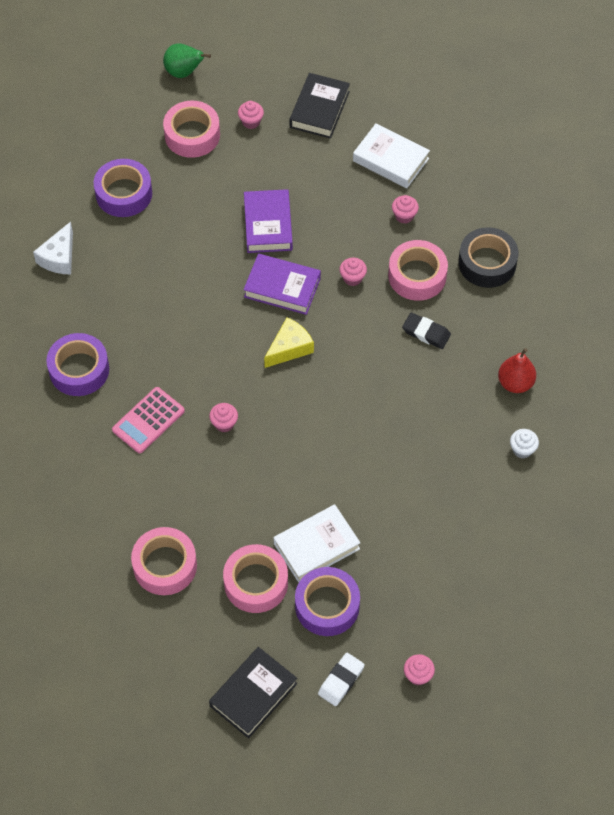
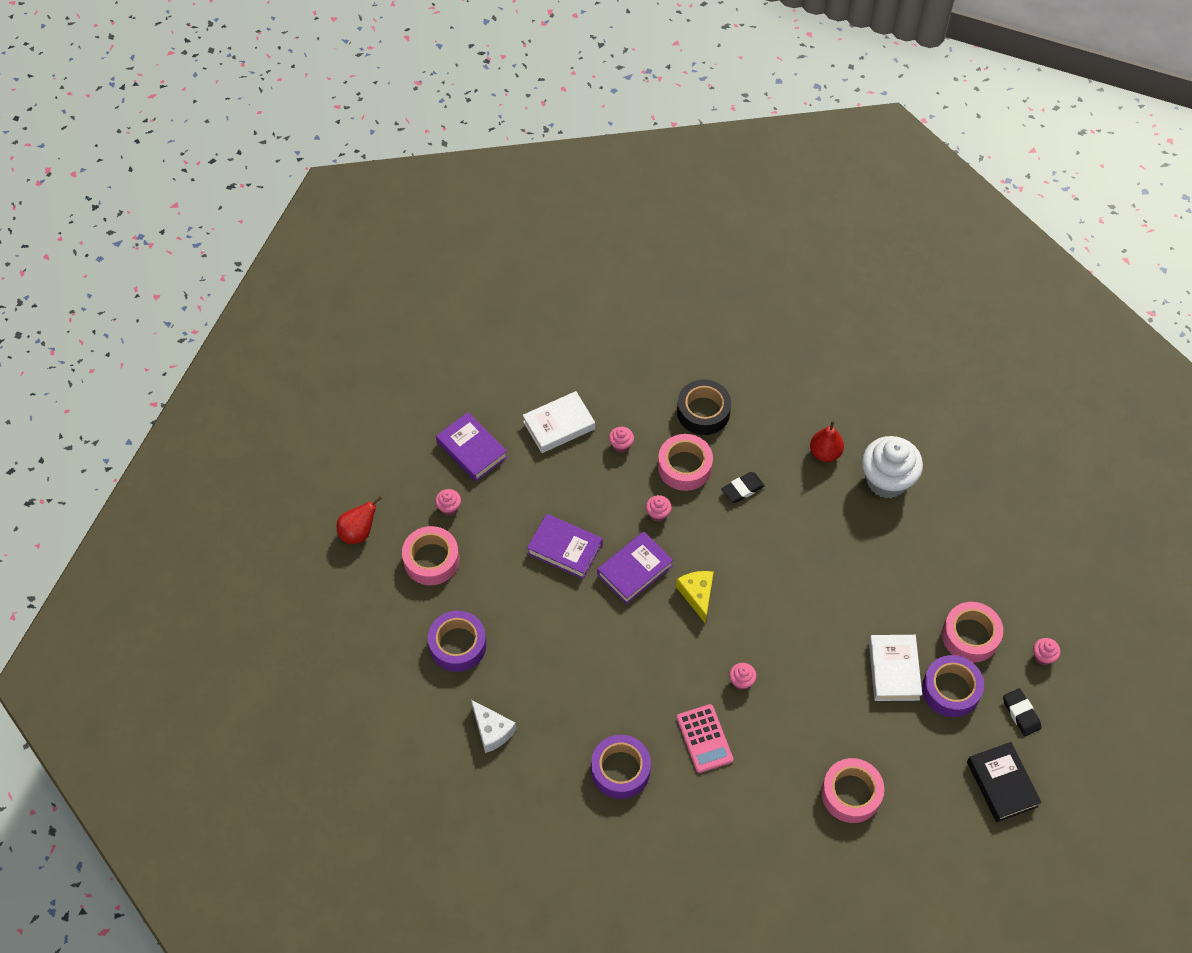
camera: 60 degrees left, 0 degrees up
green pear [163,43,211,78] -> red pear [337,496,382,544]
pink tape [223,544,288,613] -> pink tape moved to [942,602,1003,663]
black book [290,73,350,139] -> purple book [436,412,508,482]
white eraser [318,653,365,706] -> black eraser [1003,688,1042,736]
white cupcake [510,429,539,458] -> white cupcake [862,436,923,498], size x2.36

